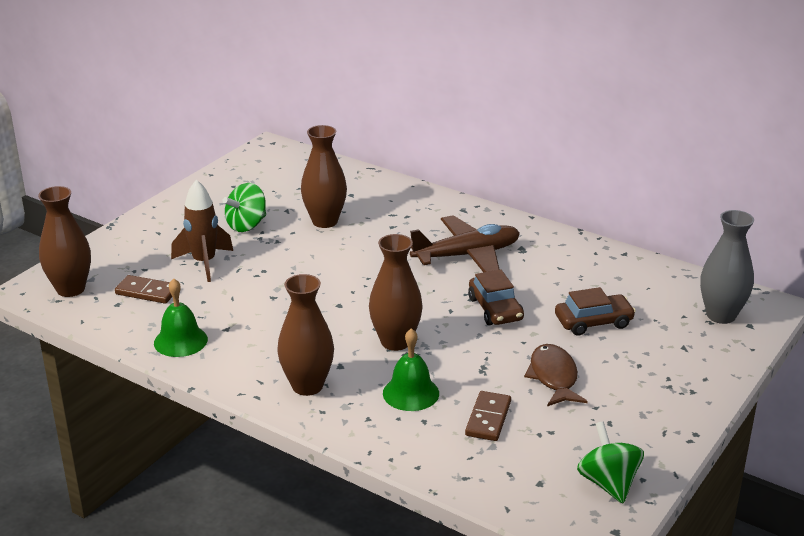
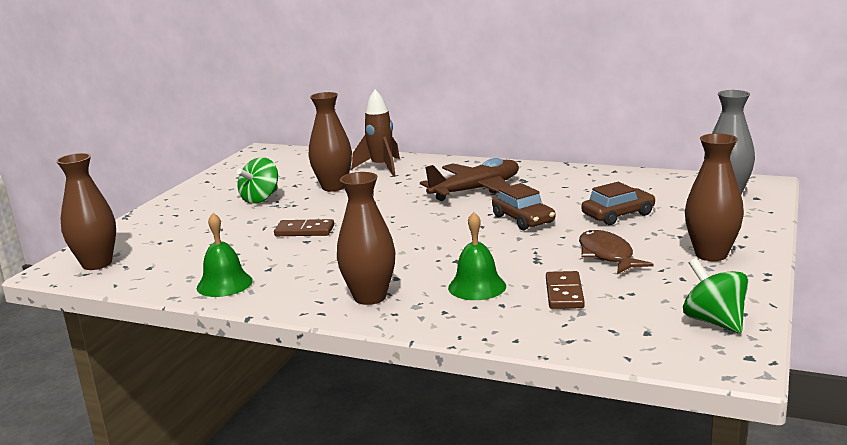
camera: 10 degrees left, 10 degrees down
brown domino [115,275,172,304] -> brown domino moved to [274,219,334,236]
brown rocket [171,180,233,282] -> brown rocket moved to [352,90,400,176]
brown vase [369,234,423,351] -> brown vase moved to [685,133,744,261]

